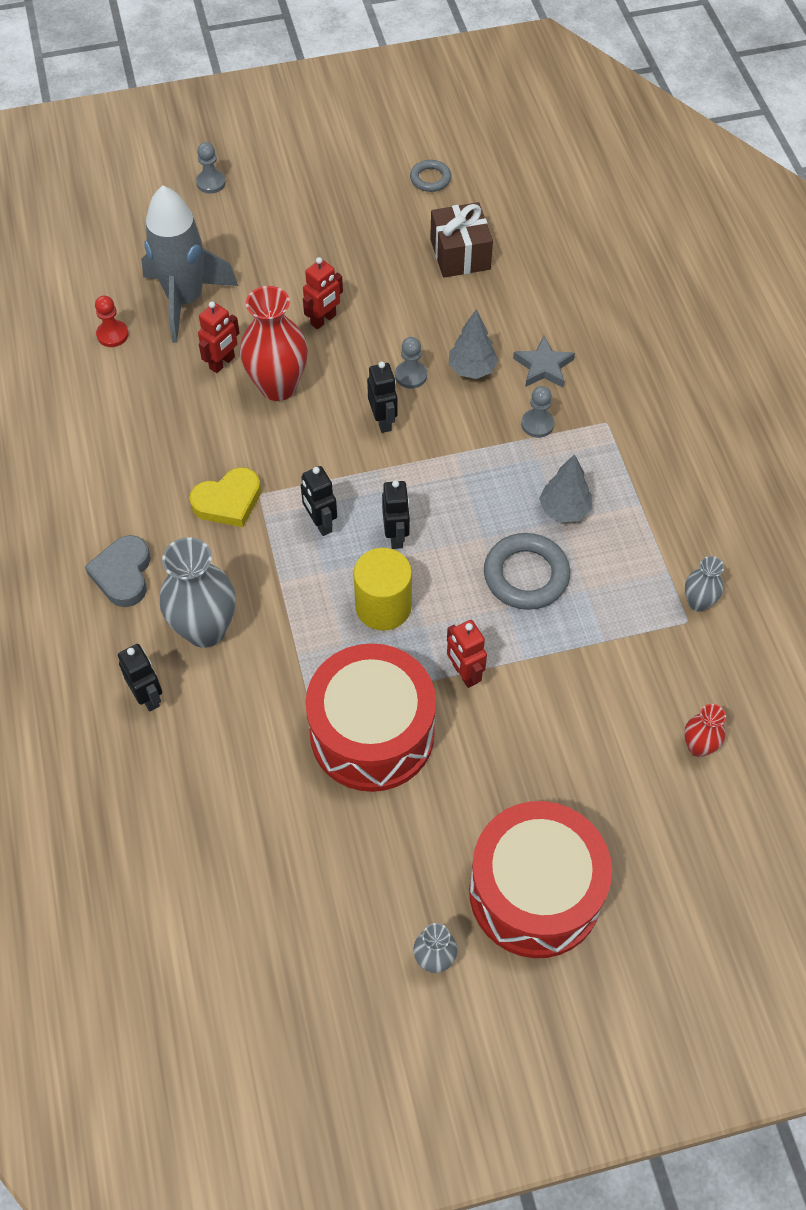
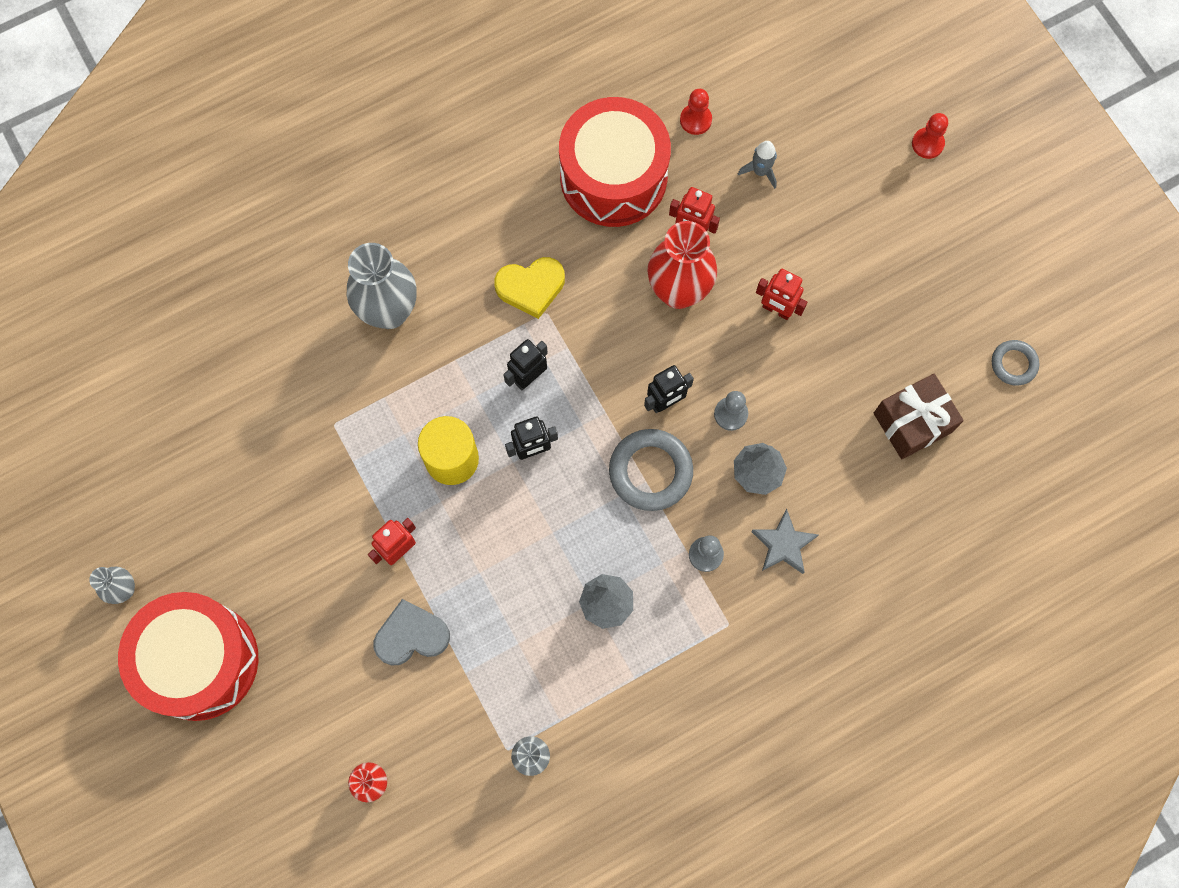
camera: 75 degrees right, 15 degrees up
grey heart [85,535,151,607] -> grey heart moved to [374,599,450,665]
black robot [118,644,162,712] -> none
grey rocket [141,185,238,343] -> grey rocket [738,141,777,189], size x0.40
yellow heart [189,467,261,527] -> yellow heart turned 60 degrees counterclockwise [494,257,565,319]
grey pawn [196,142,226,194] -> red pawn [912,113,948,159]
red drum [306,643,436,792] -> red drum moved to [559,97,671,227]
grey ring [484,533,570,610] -> grey ring moved to [609,429,693,511]

